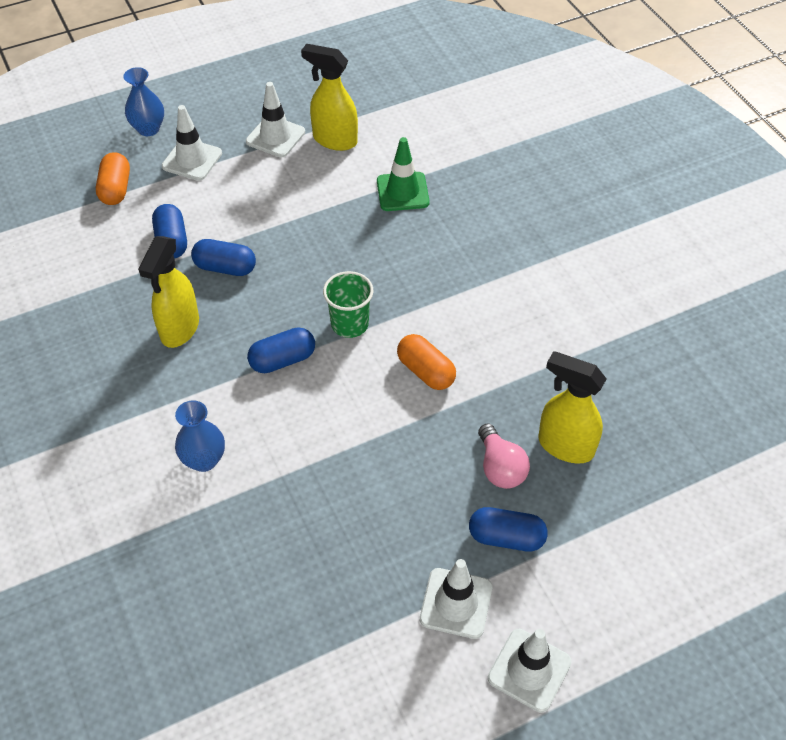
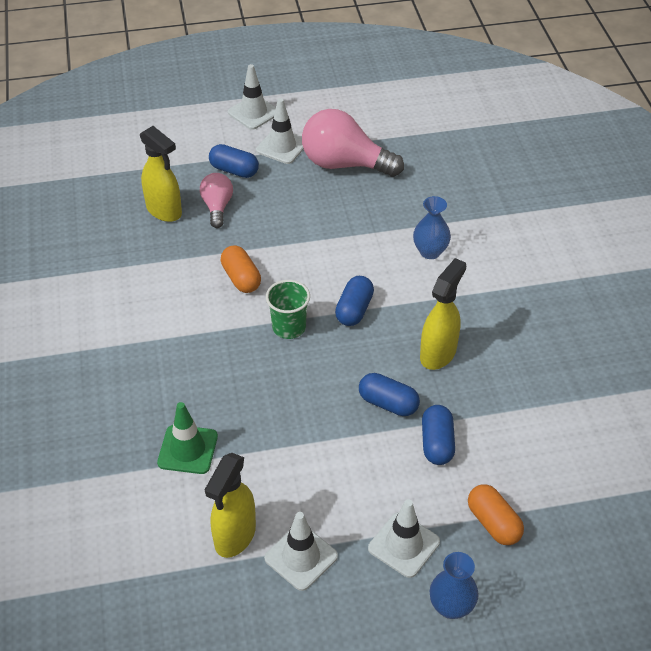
camera: 165 degrees left, 5 degrees down
orange capsule [96,152,130,205] -> orange capsule turned 45 degrees counterclockwise [468,484,524,545]
blue capsule [247,327,315,373] -> blue capsule turned 60 degrees counterclockwise [335,276,374,326]
yellow spray bottle [301,44,358,151] -> yellow spray bottle turned 75 degrees clockwise [205,453,256,558]
none -> pink light bulb [302,109,404,177]

